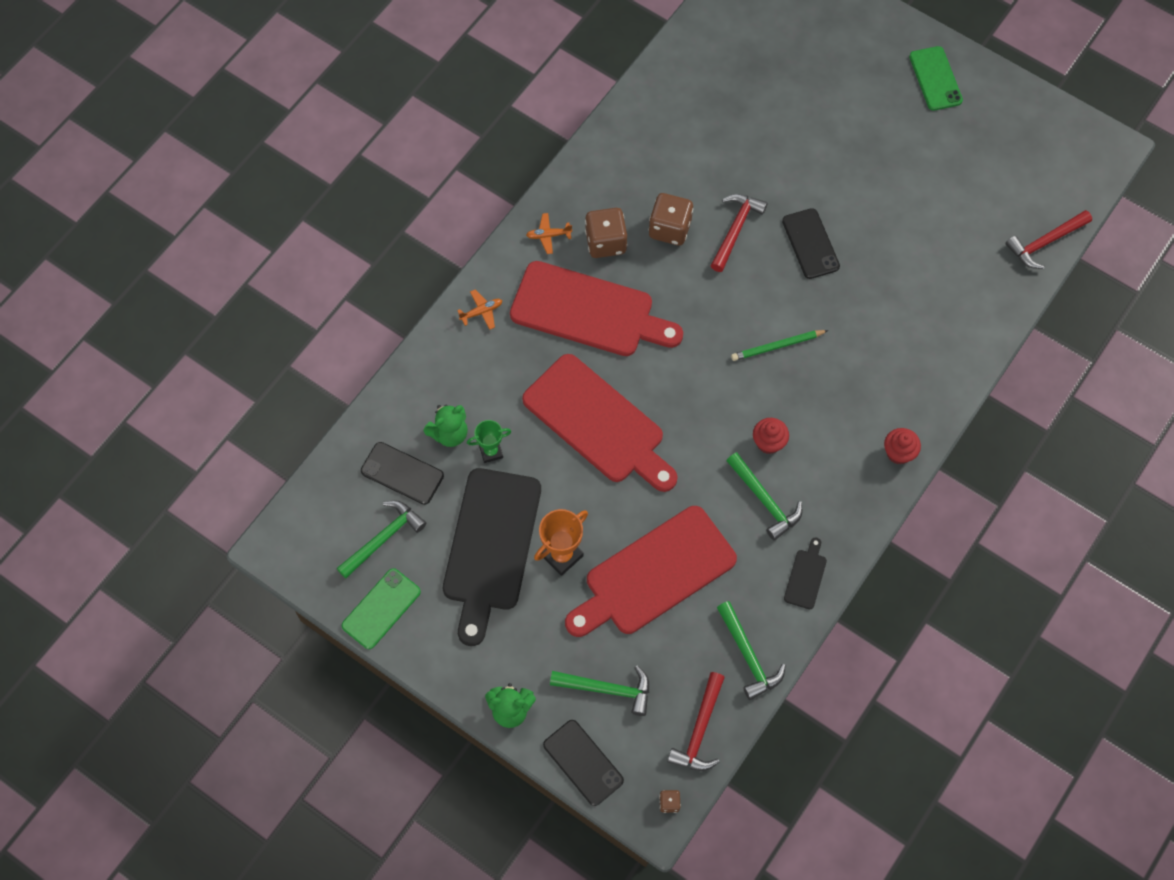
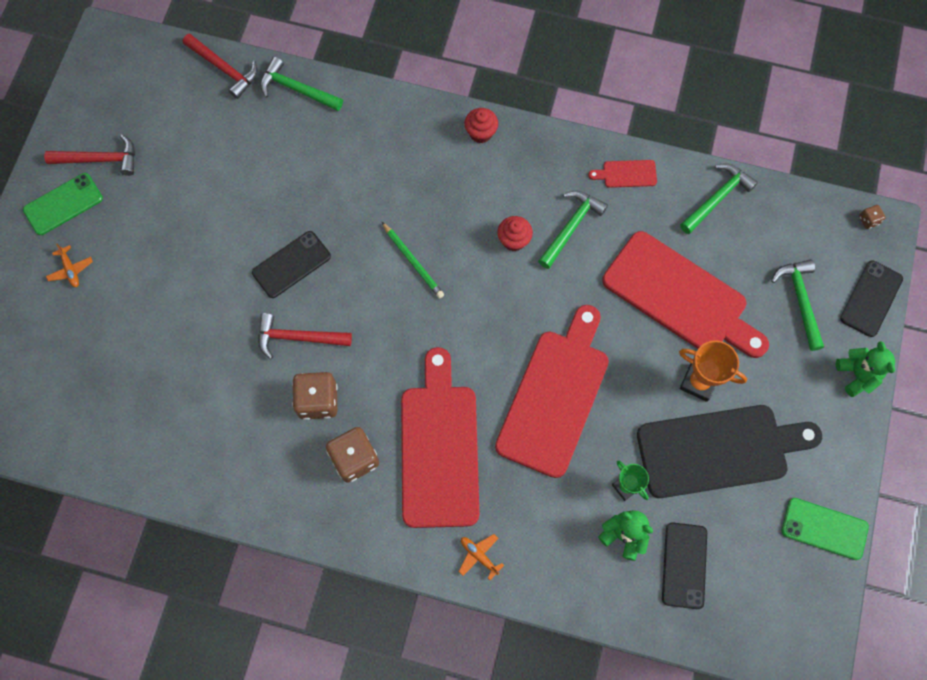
camera: 110 degrees left, 5 degrees up
green hammer [336,500,426,579] -> green hammer moved to [260,57,343,111]
orange plane [526,213,572,254] -> orange plane moved to [46,244,93,287]
red hammer [667,672,725,771] -> red hammer moved to [44,134,135,176]
black cutting board [784,538,827,609] -> red cutting board [588,160,657,188]

